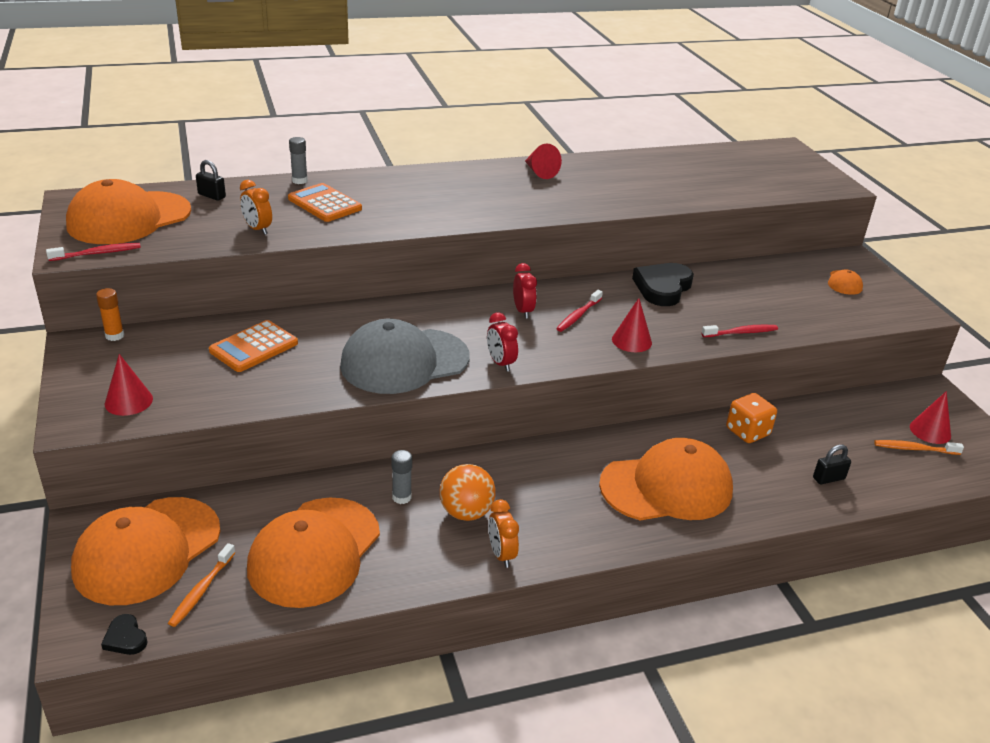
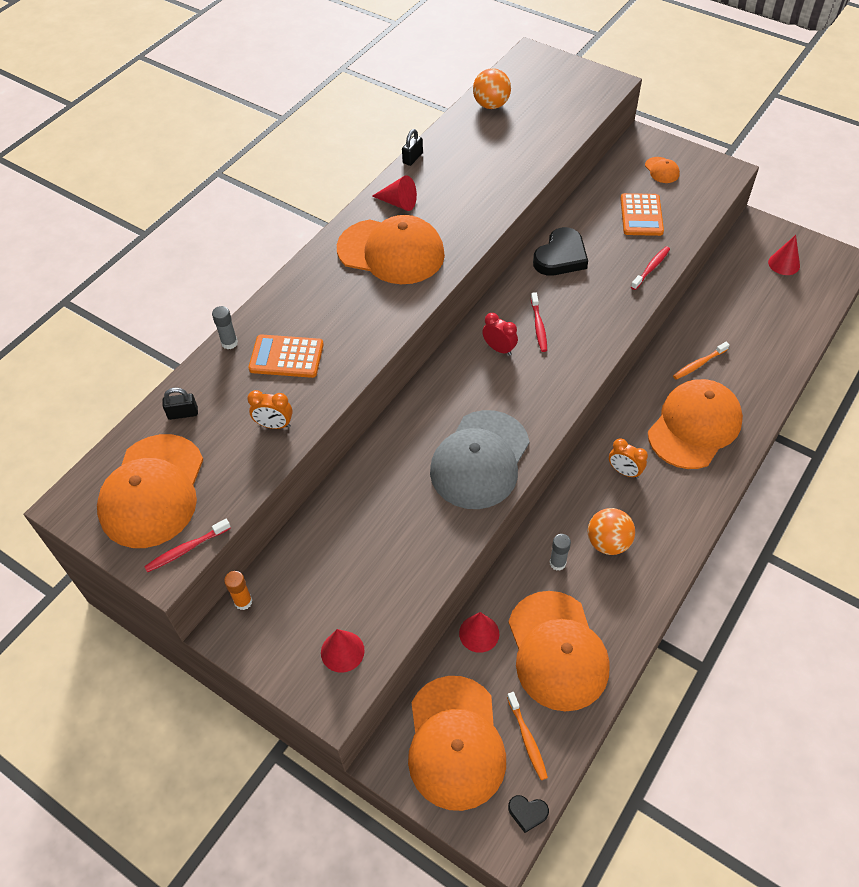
camera: 35 degrees left, 20 degrees up
red toothbrush [46,243,141,261] -> red toothbrush turned 150 degrees counterclockwise [144,519,231,572]
orange calculator [209,320,298,372] -> orange calculator moved to [620,193,664,236]
red clock [487,312,518,372] -> none
orange clock [488,499,519,568] -> orange clock moved to [609,438,648,479]
red cone [612,298,652,352] -> red cone moved to [459,612,499,653]
black heart [632,263,694,306] -> black heart turned 135 degrees counterclockwise [533,227,588,276]
orange dice [726,393,777,443] -> none
black padlock [813,445,851,485] -> black padlock moved to [402,129,423,166]
orange toothbrush [874,440,964,455] -> orange toothbrush moved to [673,342,730,380]
none -> orange cap [337,215,445,284]
none -> orange ball [473,68,511,109]

